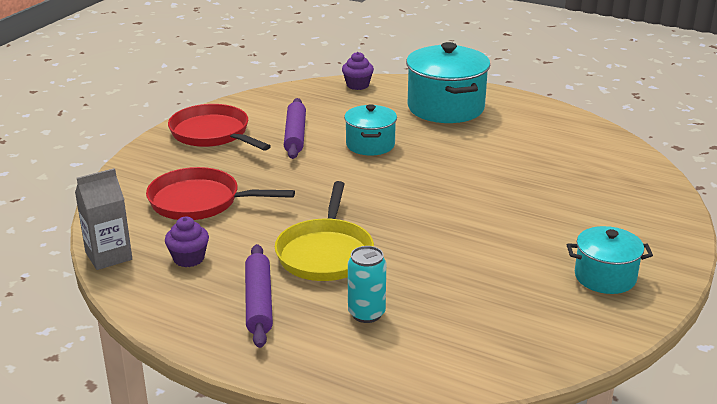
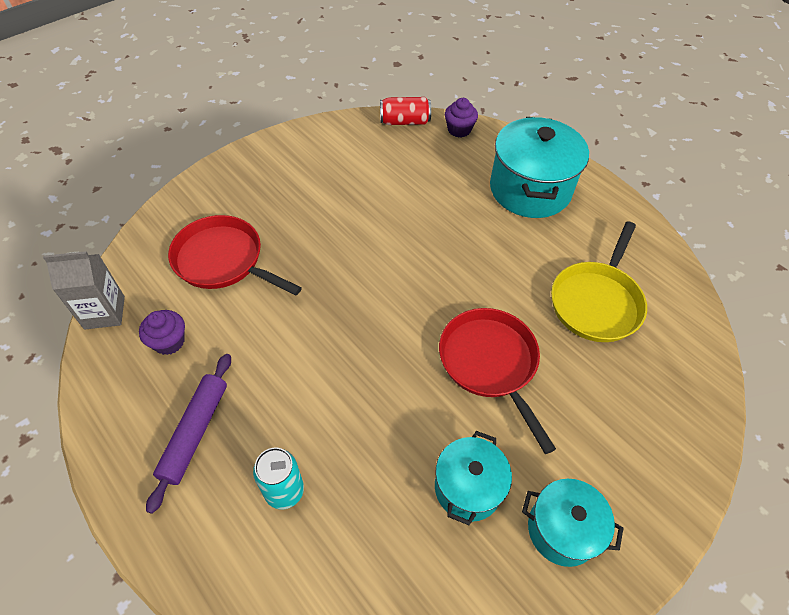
camera: 20 degrees right, 25 degrees up
red pan [168,104,271,151] -> red pan moved to [439,308,556,454]
yellow pan [275,181,374,281] -> yellow pan moved to [551,221,647,342]
purple rolling pin [284,98,306,159] -> none
turquoise pot [344,104,397,156] -> turquoise pot moved to [435,431,512,525]
none -> red can [380,97,431,125]

